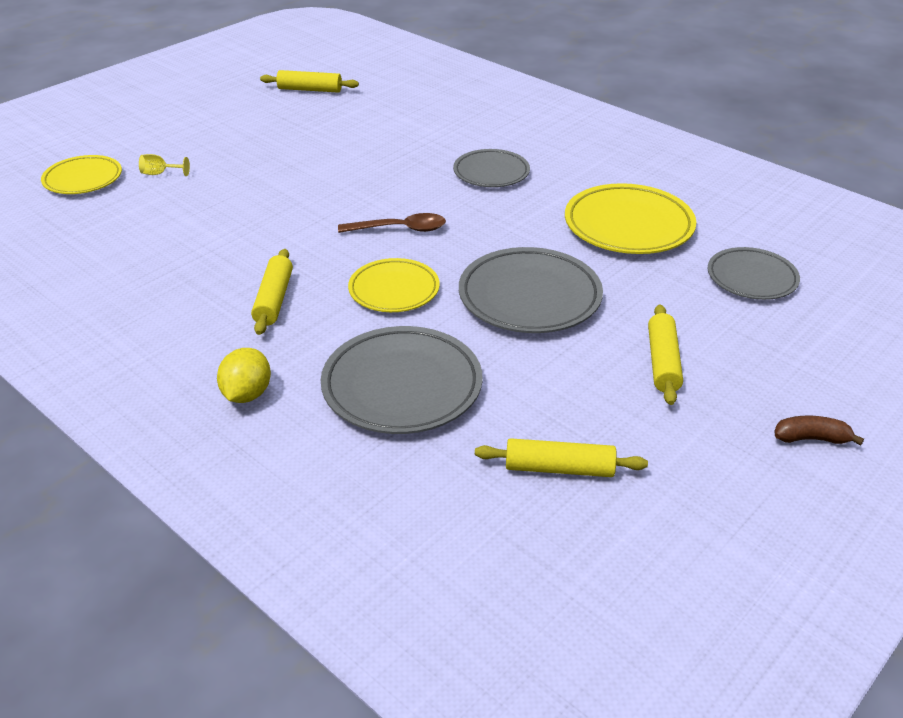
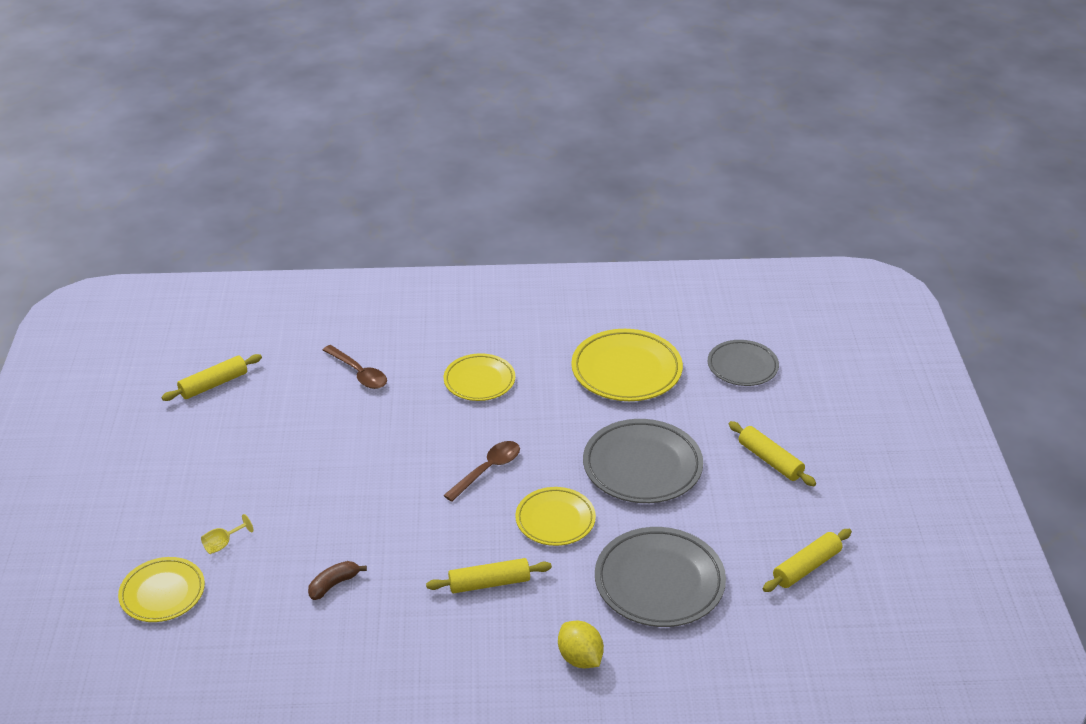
camera: 45 degrees left, 0 degrees up
yellow rolling pin [251,249,293,335] -> yellow rolling pin turned 60 degrees counterclockwise [426,558,552,593]
grey plate [453,149,530,187] -> yellow plate [444,353,515,401]
brown banana [774,416,864,445] -> brown banana moved to [308,561,367,600]
none -> brown spoon [323,345,387,389]

